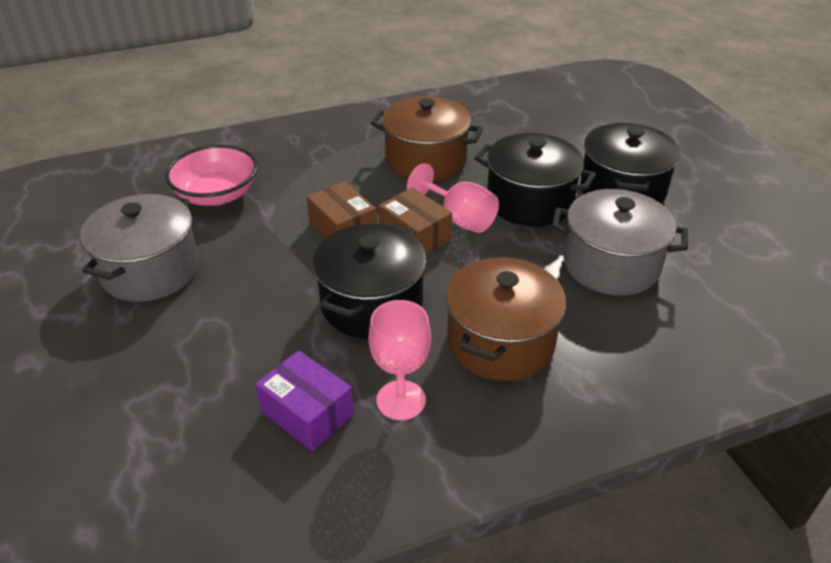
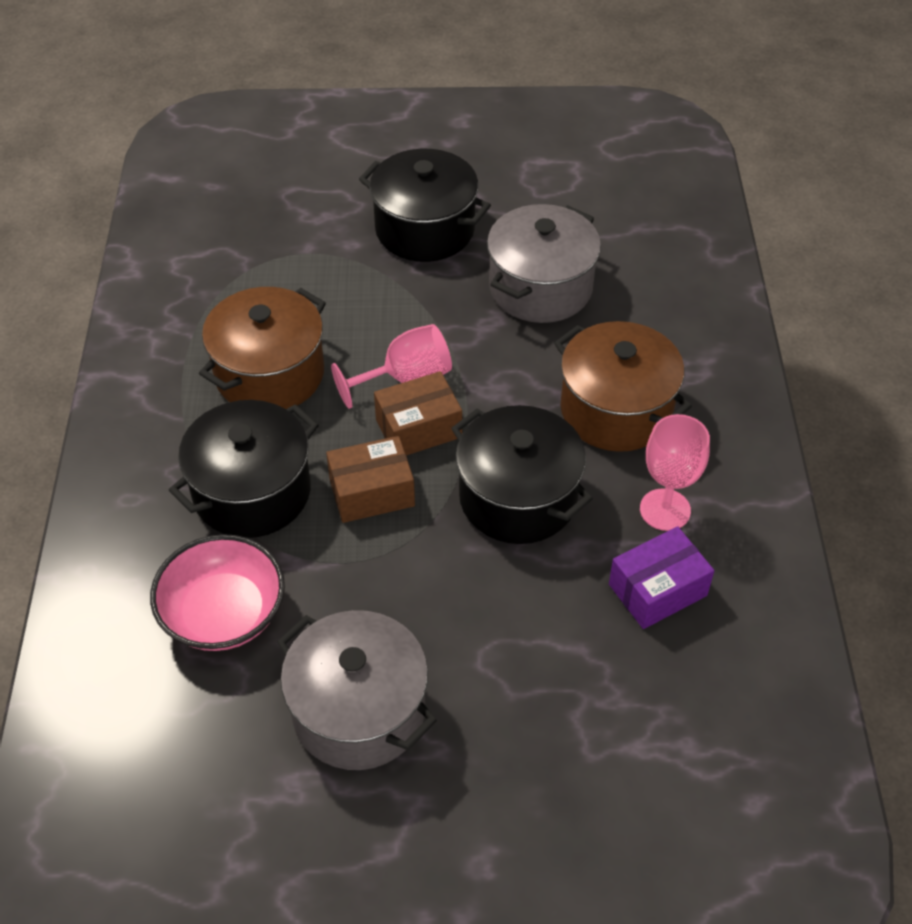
camera: 70 degrees left, 10 degrees up
black pot [475,133,596,226] -> black pot moved to [169,400,319,538]

